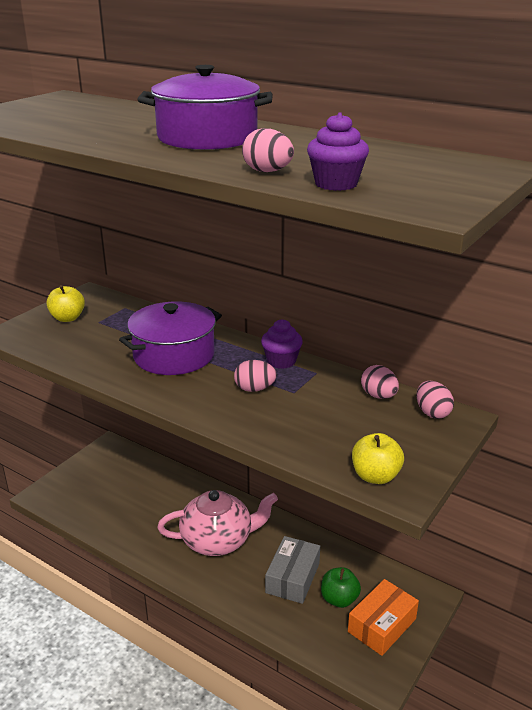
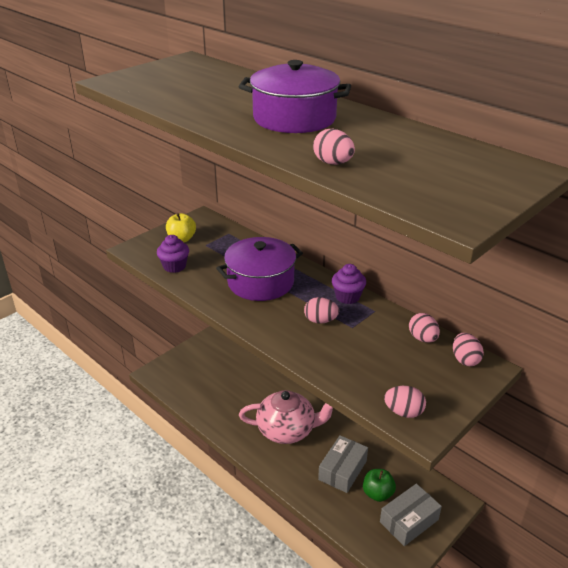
camera: 10 degrees right, 5 degrees up
purple cupcake [307,112,369,191] -> purple cupcake moved to [157,235,189,273]
orange box [348,579,419,656] -> grey box [380,484,442,546]
yellow apple [352,433,404,484] -> pink egg [384,386,426,418]

